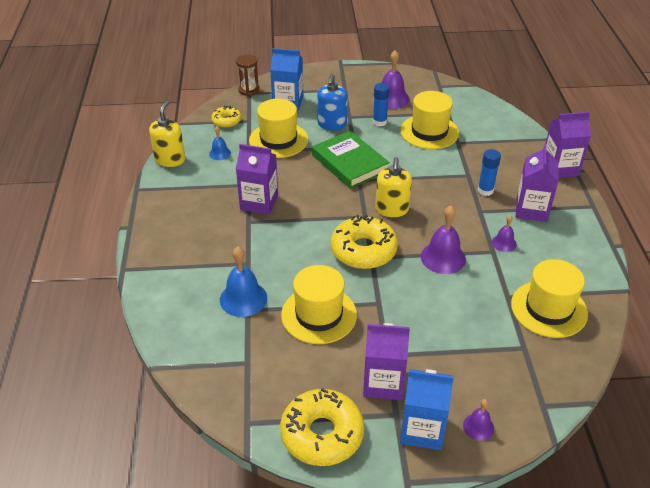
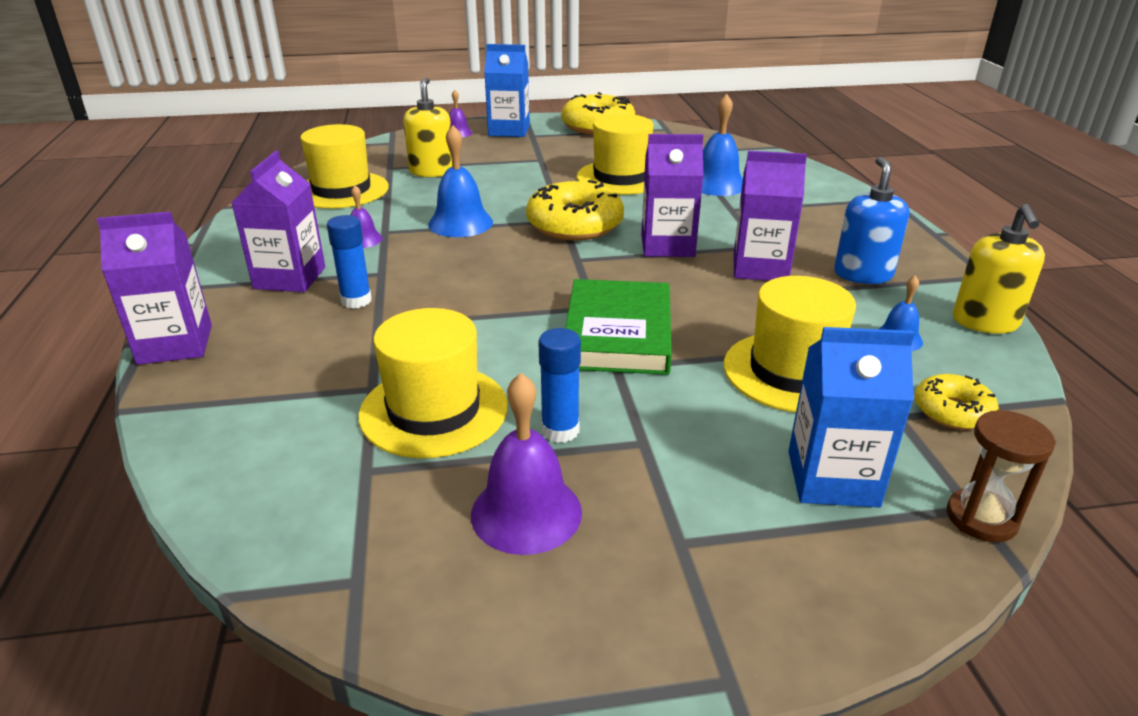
camera: 175 degrees right, 10 degrees down
green book [312,131,390,189] -> green book turned 45 degrees clockwise [565,279,672,375]
blue soap dispenser [317,74,348,130] -> blue soap dispenser moved to [834,156,909,284]
purple carton [363,323,410,400] -> purple carton moved to [641,134,704,257]
yellow soap dispenser [375,157,412,217] -> yellow soap dispenser moved to [404,77,452,177]
purple bell [421,206,466,274] -> blue bell [428,125,493,237]

